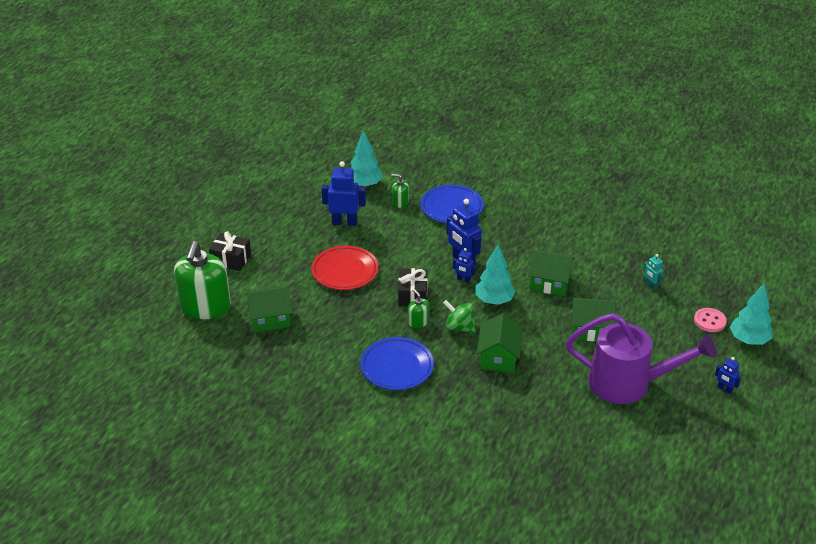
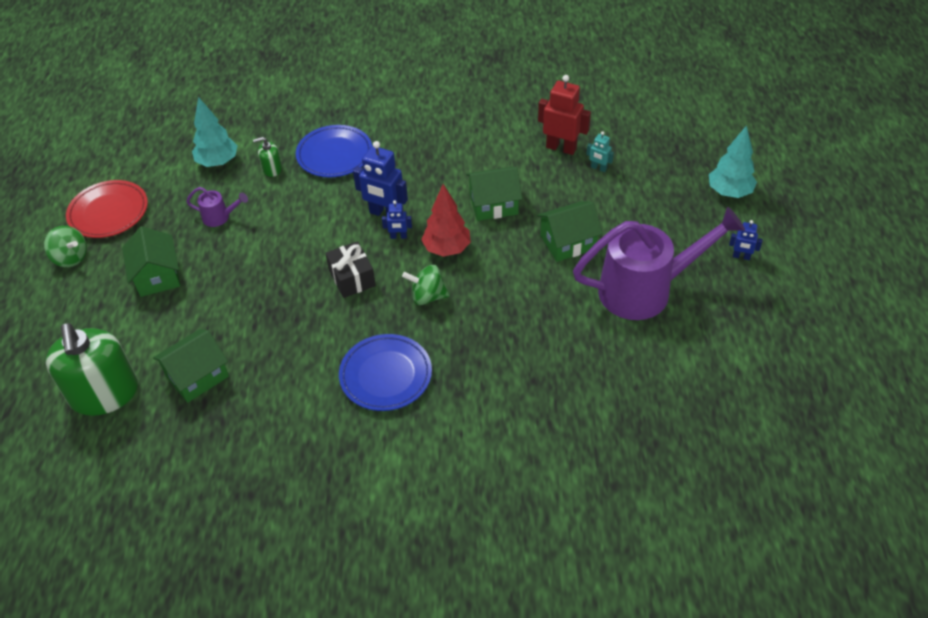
camera: 25 degrees left, 10 degrees up
black gift [209,231,251,271] -> none
red plate [311,245,379,290] -> red plate moved to [66,180,148,238]
blue robot [322,161,366,226] -> purple watering can [186,187,248,227]
green soap dispenser [408,288,430,328] -> none
turquoise tree [475,244,516,305] -> red tree [421,184,471,257]
green house [477,313,523,372] -> green house moved to [122,226,180,297]
pink button [694,308,727,332] -> none
none -> green spinning top [44,226,87,267]
none -> red robot [538,75,591,155]

